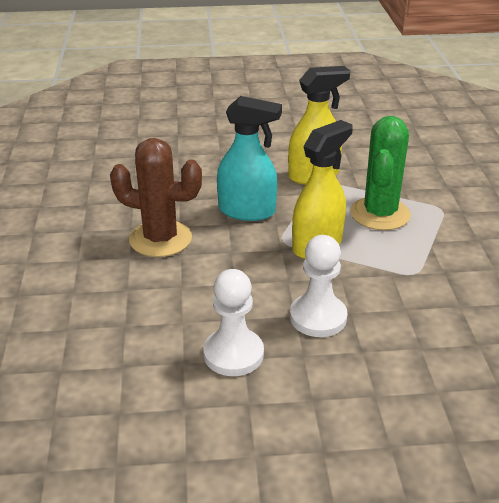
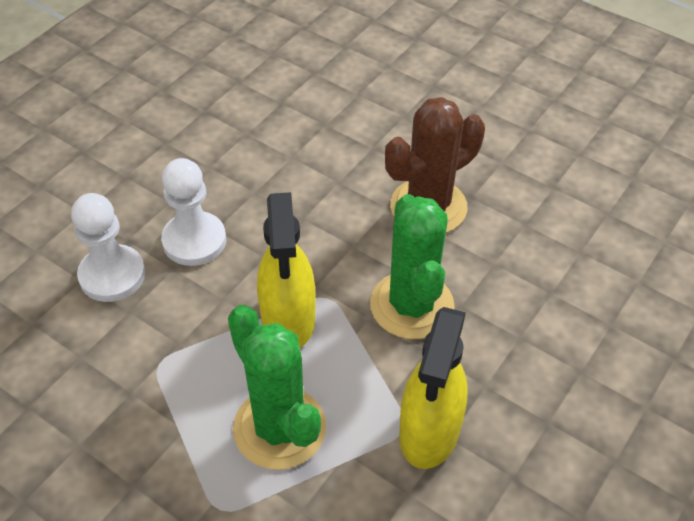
camera: 130 degrees right, 15 degrees up
white pawn [203,269,264,376] -> white pawn moved to [71,193,145,302]
turquoise spray bottle [217,96,282,221] -> green cactus [370,194,455,339]

